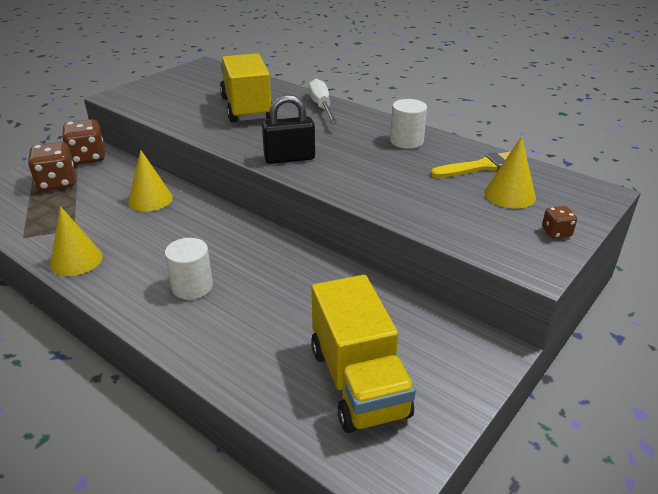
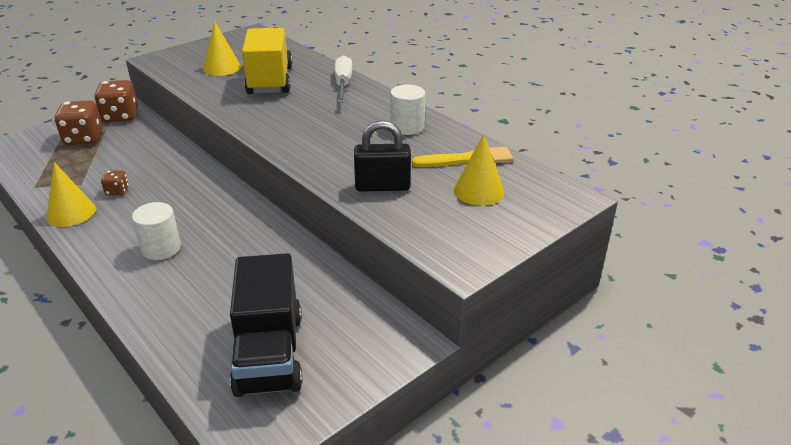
camera: 10 degrees right, 0 degrees up
yellow cone [128,150,173,212] -> yellow cone moved to [203,21,241,76]
black padlock [262,95,315,164] -> black padlock moved to [354,120,411,192]
yellow truck [311,275,416,433] -> black truck [230,253,303,397]
brown dice [542,206,577,238] -> brown dice moved to [101,170,128,195]

